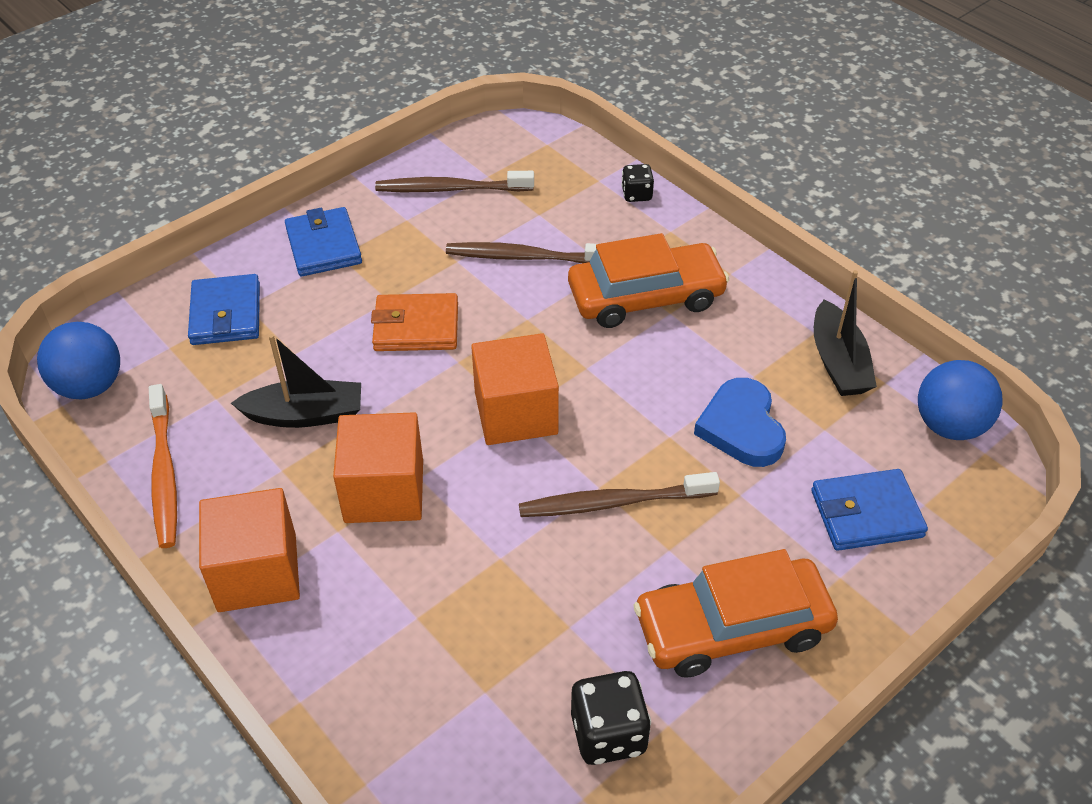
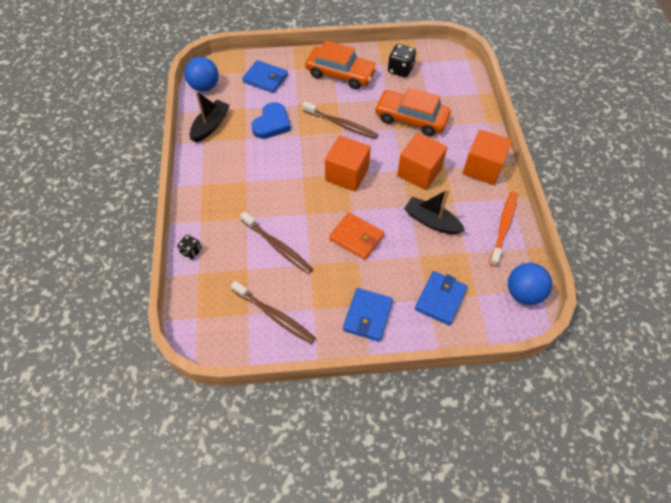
camera: 145 degrees left, 10 degrees up
orange car [568,233,729,328] -> orange car moved to [374,88,451,136]

